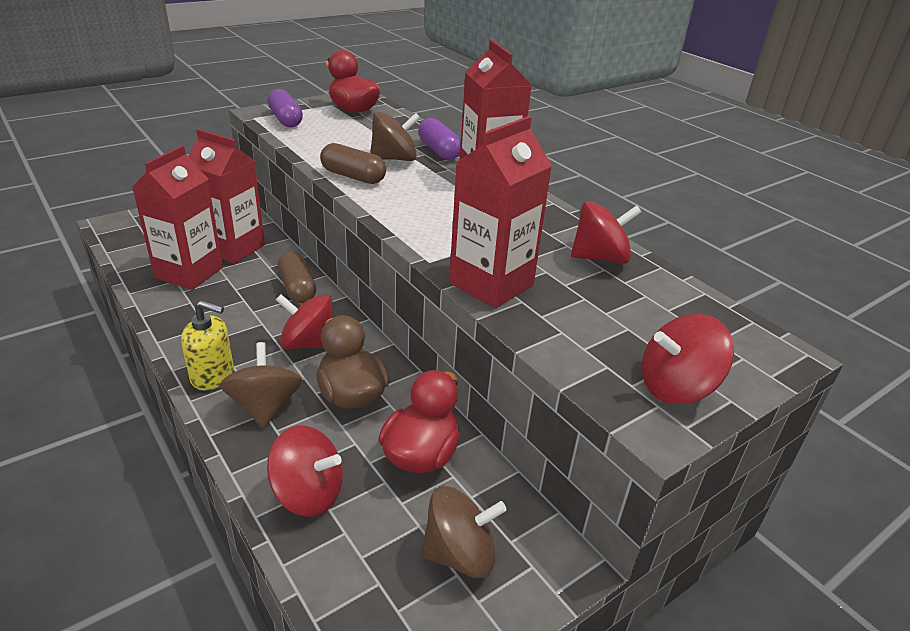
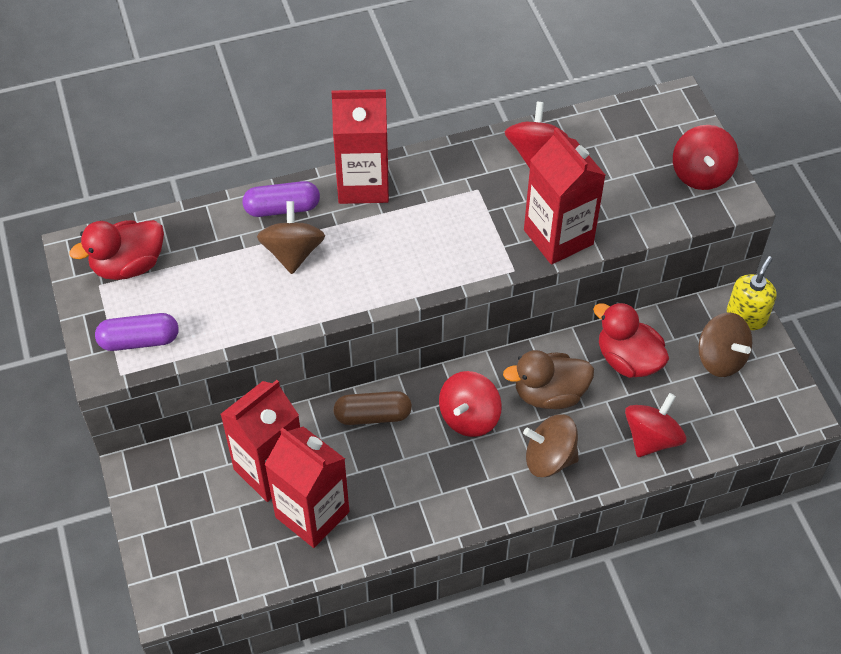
camera: 70 degrees left, 20 degrees up
yellow soap dispenser [181,300,234,391] -> yellow soap dispenser moved to [727,256,776,330]
brown capsule [320,143,386,184] -> none
brown spinning top [420,486,507,578] -> brown spinning top turned 135 degrees clockwise [698,312,752,377]

